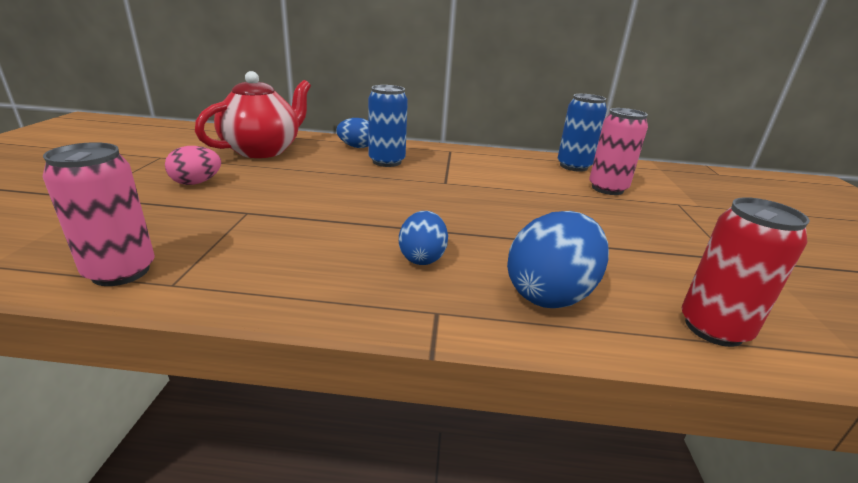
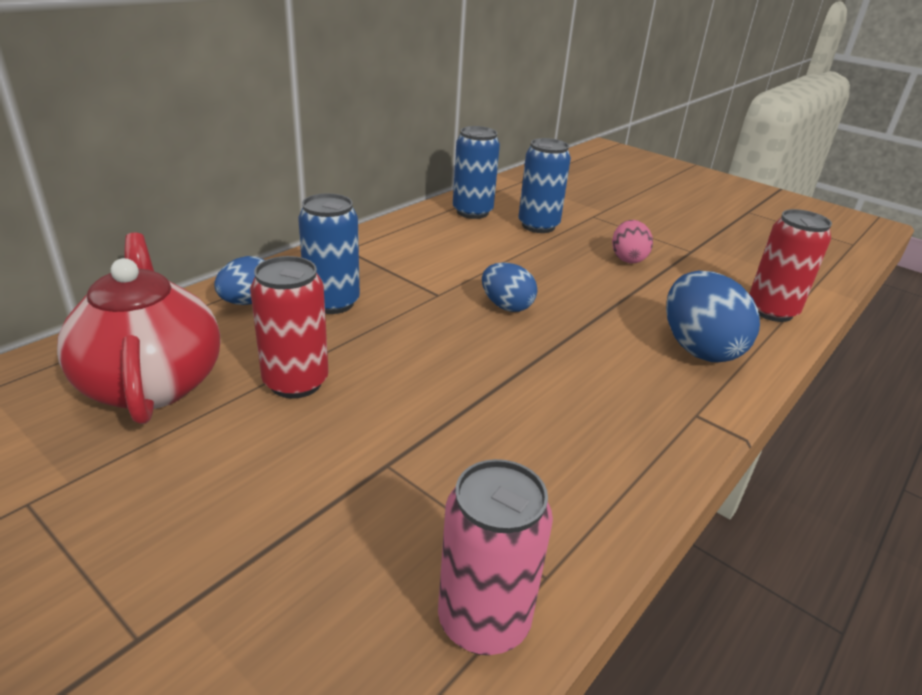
camera: 55 degrees left, 5 degrees up
pink egg [165,146,221,185] -> pink egg moved to [612,220,653,263]
blue egg [399,211,448,265] -> blue egg moved to [482,262,537,312]
pink can [589,108,648,195] -> blue can [518,138,571,233]
none -> red can [250,256,329,398]

